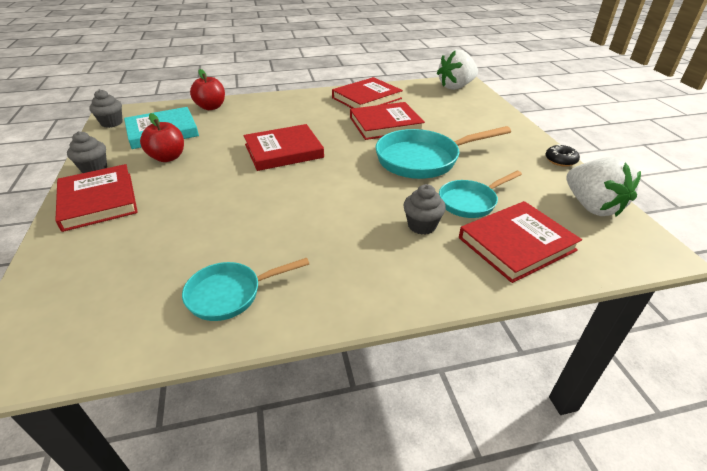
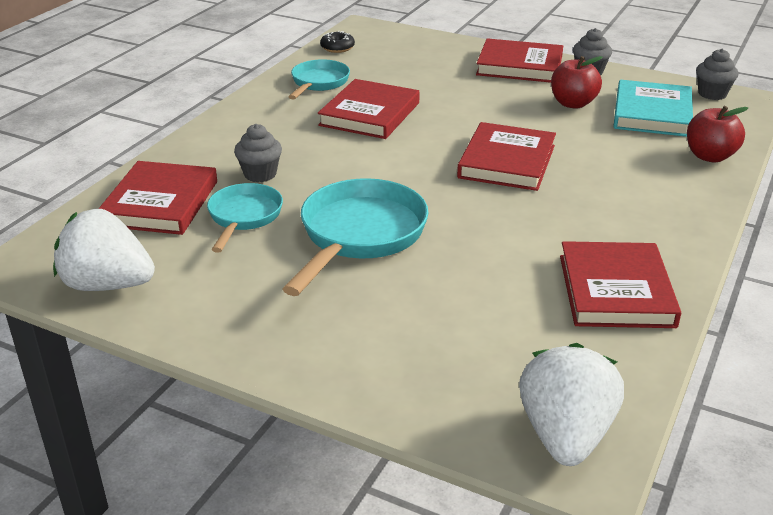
camera: 130 degrees right, 5 degrees down
red book [350,102,425,140] -> red book moved to [318,79,420,139]
black donut [545,144,580,167] -> black donut moved to [320,31,355,53]

